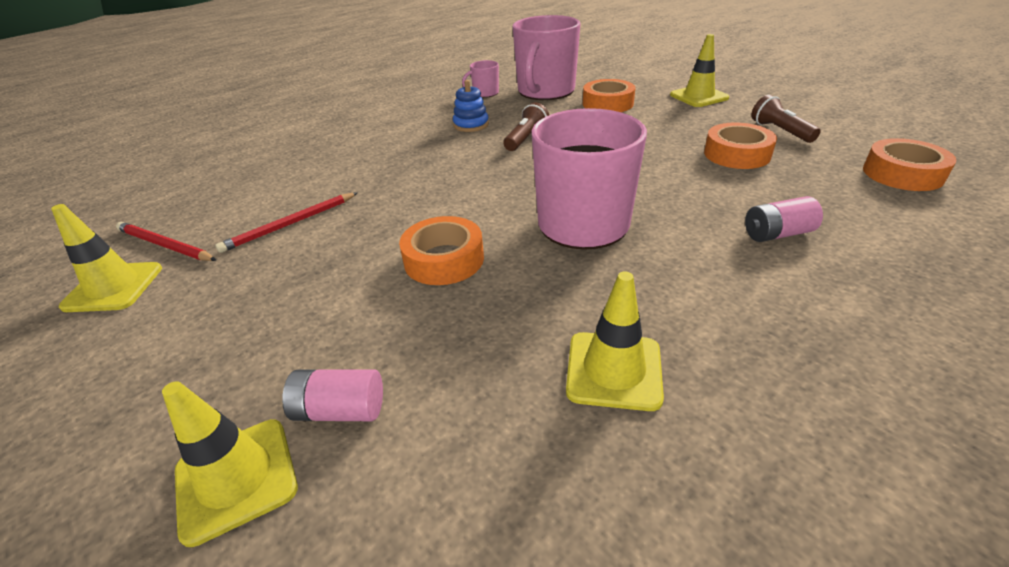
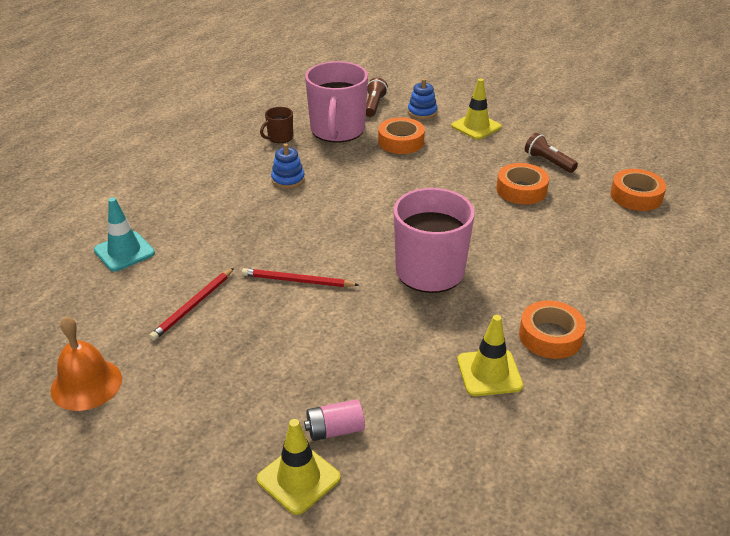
camera: 20 degrees left, 0 degrees up
yellow traffic cone [51,204,162,312] -> orange bell [51,316,122,411]
red pencil [116,222,217,261] -> red pencil moved to [242,268,359,287]
orange tape [399,216,484,285] -> orange tape moved to [519,300,586,359]
pink mug [462,60,499,98] -> brown mug [260,107,293,143]
brown flashlight [504,102,549,151] -> brown flashlight moved to [366,77,388,117]
pink battery [745,196,823,242] -> none
none -> turquoise traffic cone [94,197,155,271]
none -> blue stacking toy [408,79,437,119]

